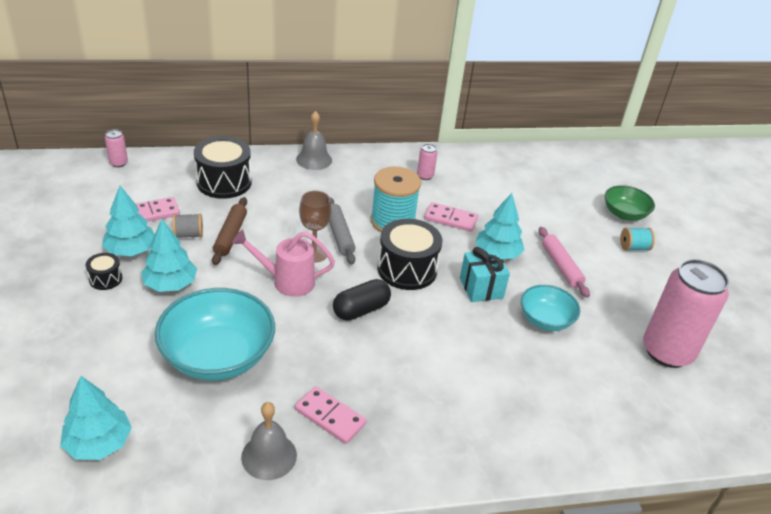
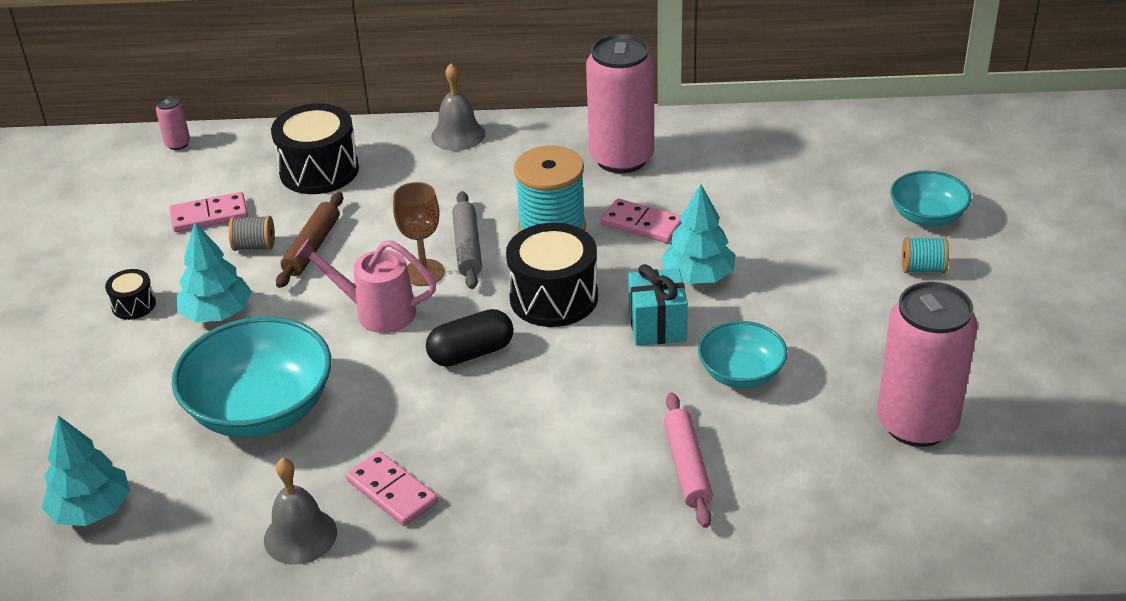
camera: 15 degrees right, 0 degrees up
turquoise tree [102,186,155,256] -> none
pink can [417,144,438,180] -> pink can [586,34,654,173], size x2.44
pink rolling pin [539,227,590,298] -> pink rolling pin moved to [664,393,713,528]
green bowl [605,185,655,221] -> turquoise bowl [891,171,971,226]

